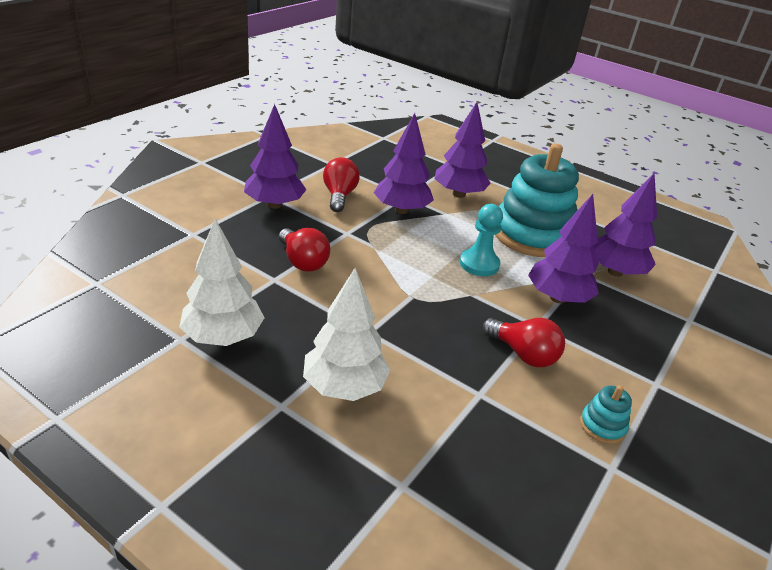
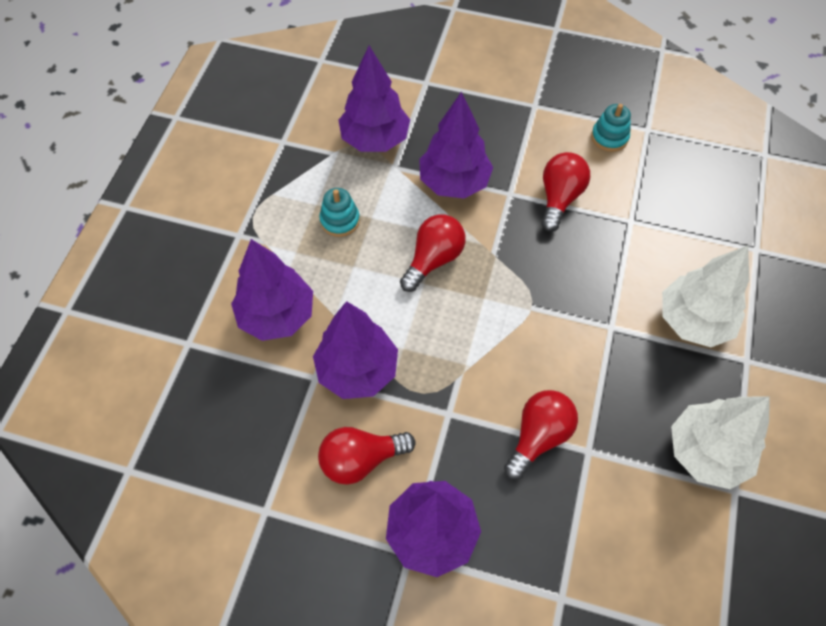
camera: 105 degrees left, 25 degrees up
turquoise pawn [460,204,503,276] -> red light bulb [400,214,465,292]
turquoise stacking toy [495,143,579,257] -> turquoise stacking toy [319,188,360,237], size x0.40

